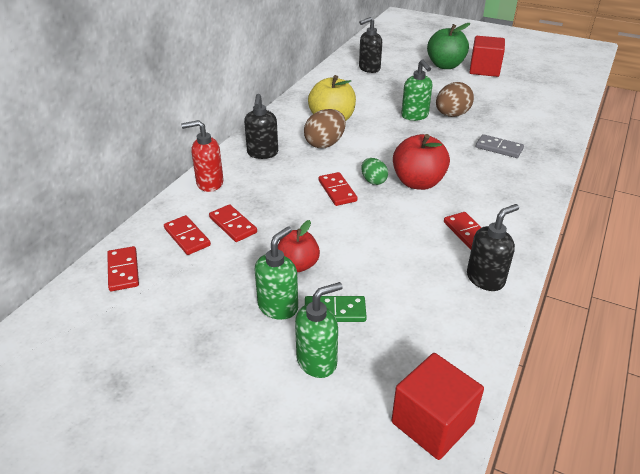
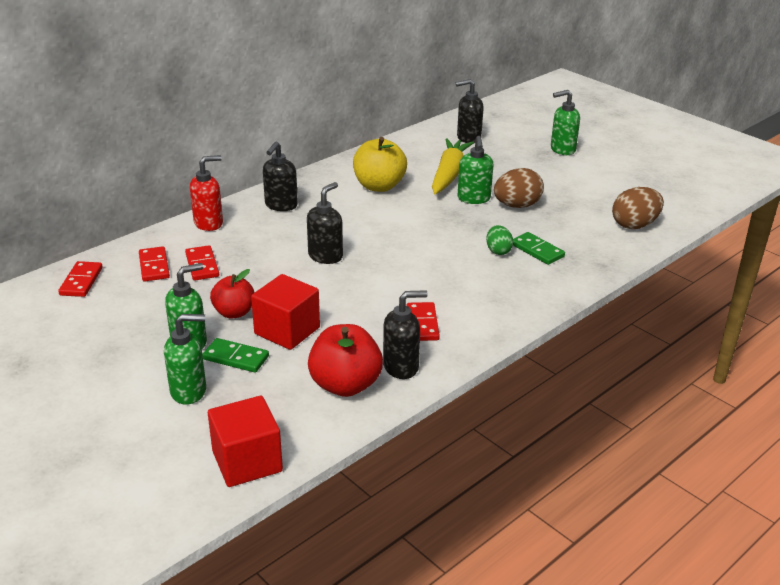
camera: 20 degrees right, 5 degrees down
red soap dispenser [181,120,224,192] -> red soap dispenser turned 135 degrees clockwise [190,155,223,231]
brown egg [304,109,346,148] -> brown egg moved to [612,187,664,229]
red domino [319,172,357,206] -> black soap dispenser [307,182,343,264]
green egg [361,158,388,185] -> green egg moved to [486,225,513,255]
red apple [393,134,450,190] -> red apple moved to [308,324,383,397]
green apple [427,23,470,69] -> green soap dispenser [551,90,580,155]
red cube [470,36,505,77] -> red cube moved to [251,274,320,350]
grey domino [476,134,524,158] -> green domino [513,232,565,265]
none -> yellow carrot [432,138,474,194]

